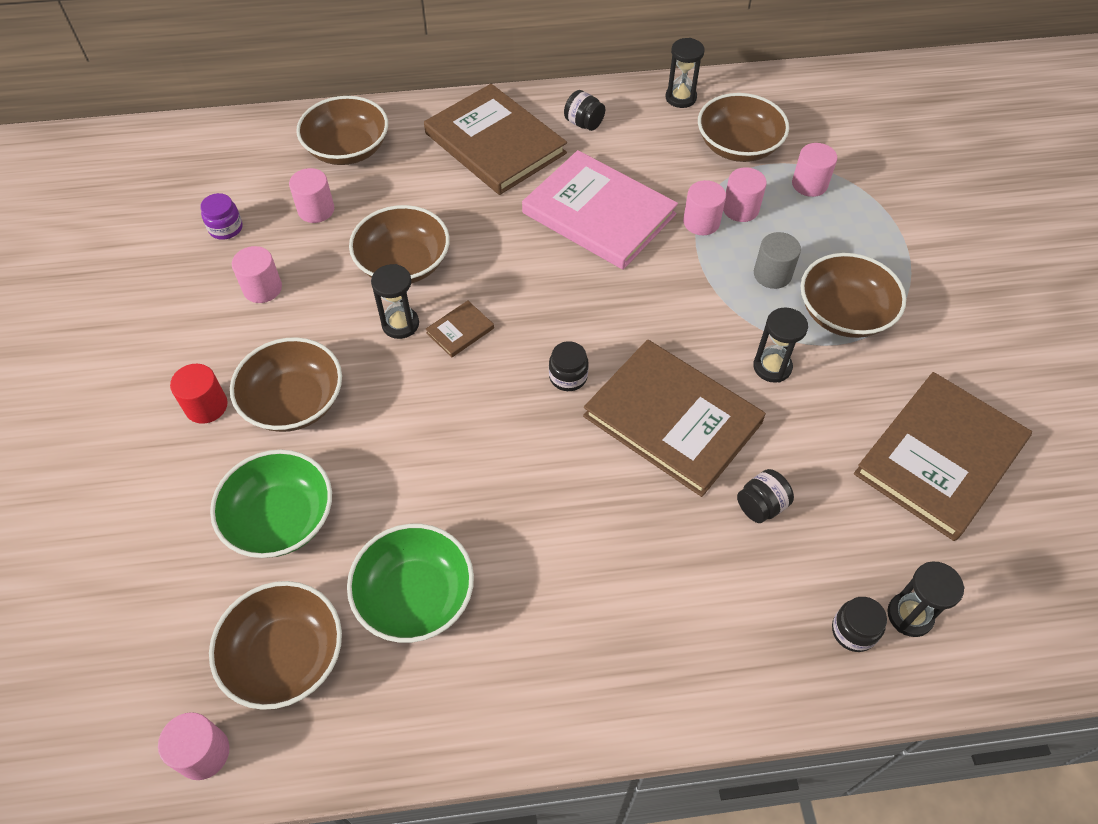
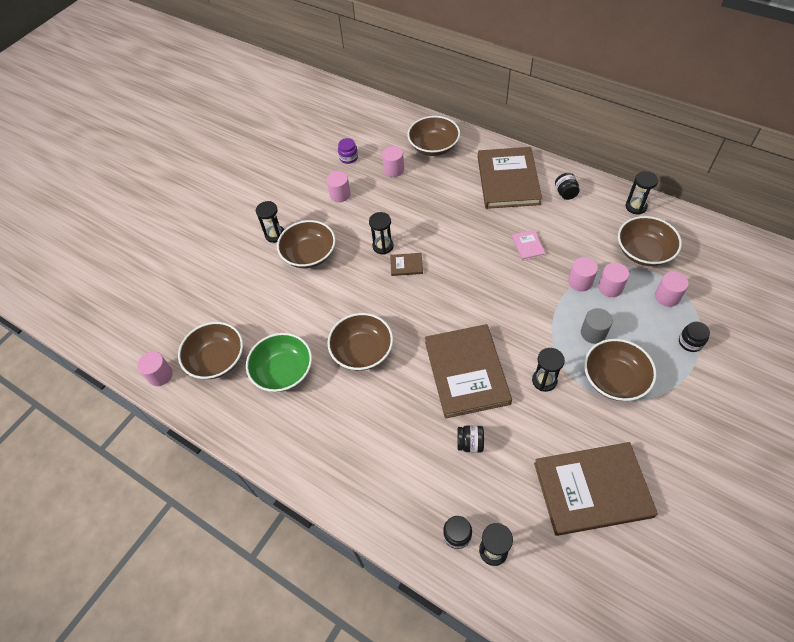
camera: 45 degrees right, 0 degrees up
red cylinder [170,364,228,424] -> black hourglass [256,201,284,243]
green bowl [210,449,332,558] -> none
brown bowl [349,205,450,284] -> brown bowl moved to [327,313,393,371]
pink book [522,150,678,270] -> pink book [512,230,545,261], size x0.40
black jar [549,341,589,391] -> black jar moved to [679,321,710,352]

